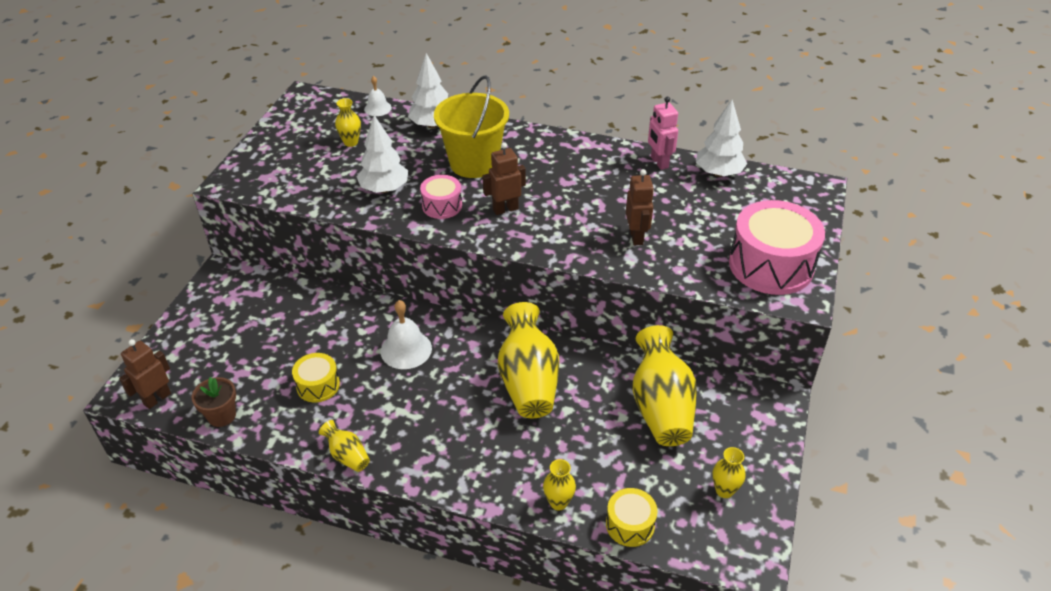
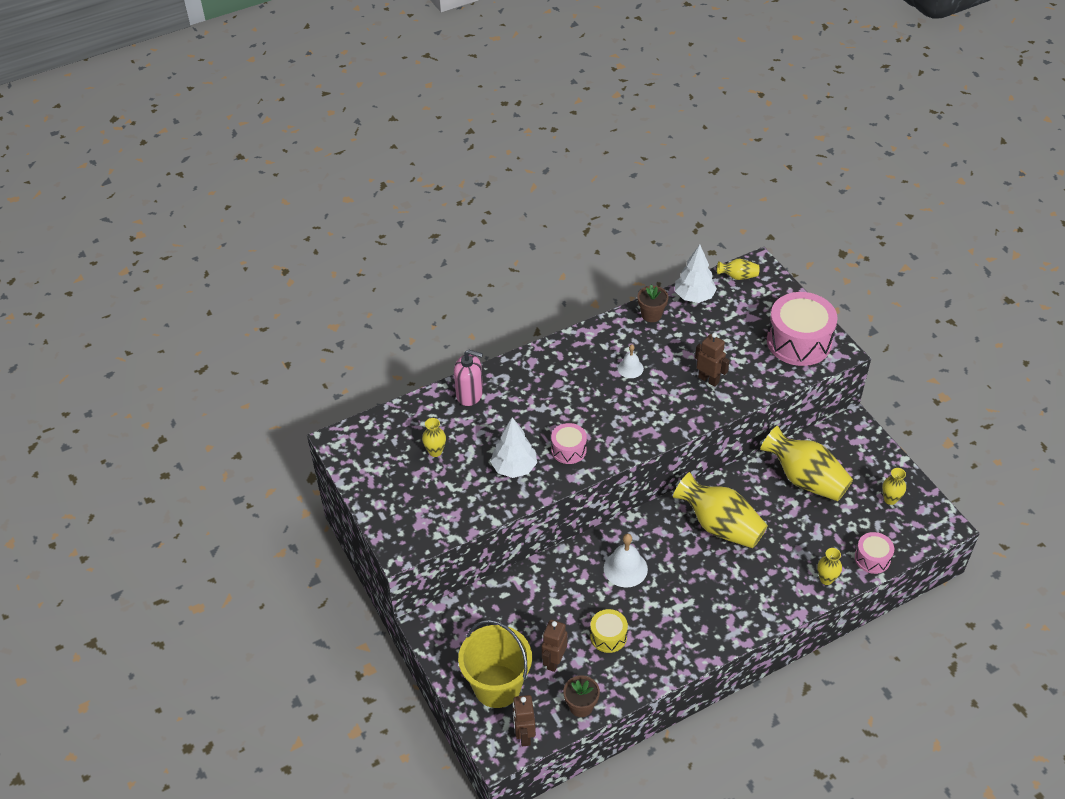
camera: 45 degrees left, 5 degrees up
yellow vase [319,420,370,472] -> yellow vase moved to [717,259,760,280]
white bell [364,76,392,116] -> white bell moved to [618,345,644,378]
white tree [408,53,448,128] -> pink soap dispenser [454,350,483,406]
yellow bucket [434,75,509,178] -> yellow bucket moved to [458,620,532,708]
brown robot [482,142,526,215] -> brown robot moved to [542,620,567,672]
yellow drum [606,488,658,547] -> pink drum [855,532,894,574]
pink robot [648,97,678,170] -> brown flower pot [637,285,668,322]

